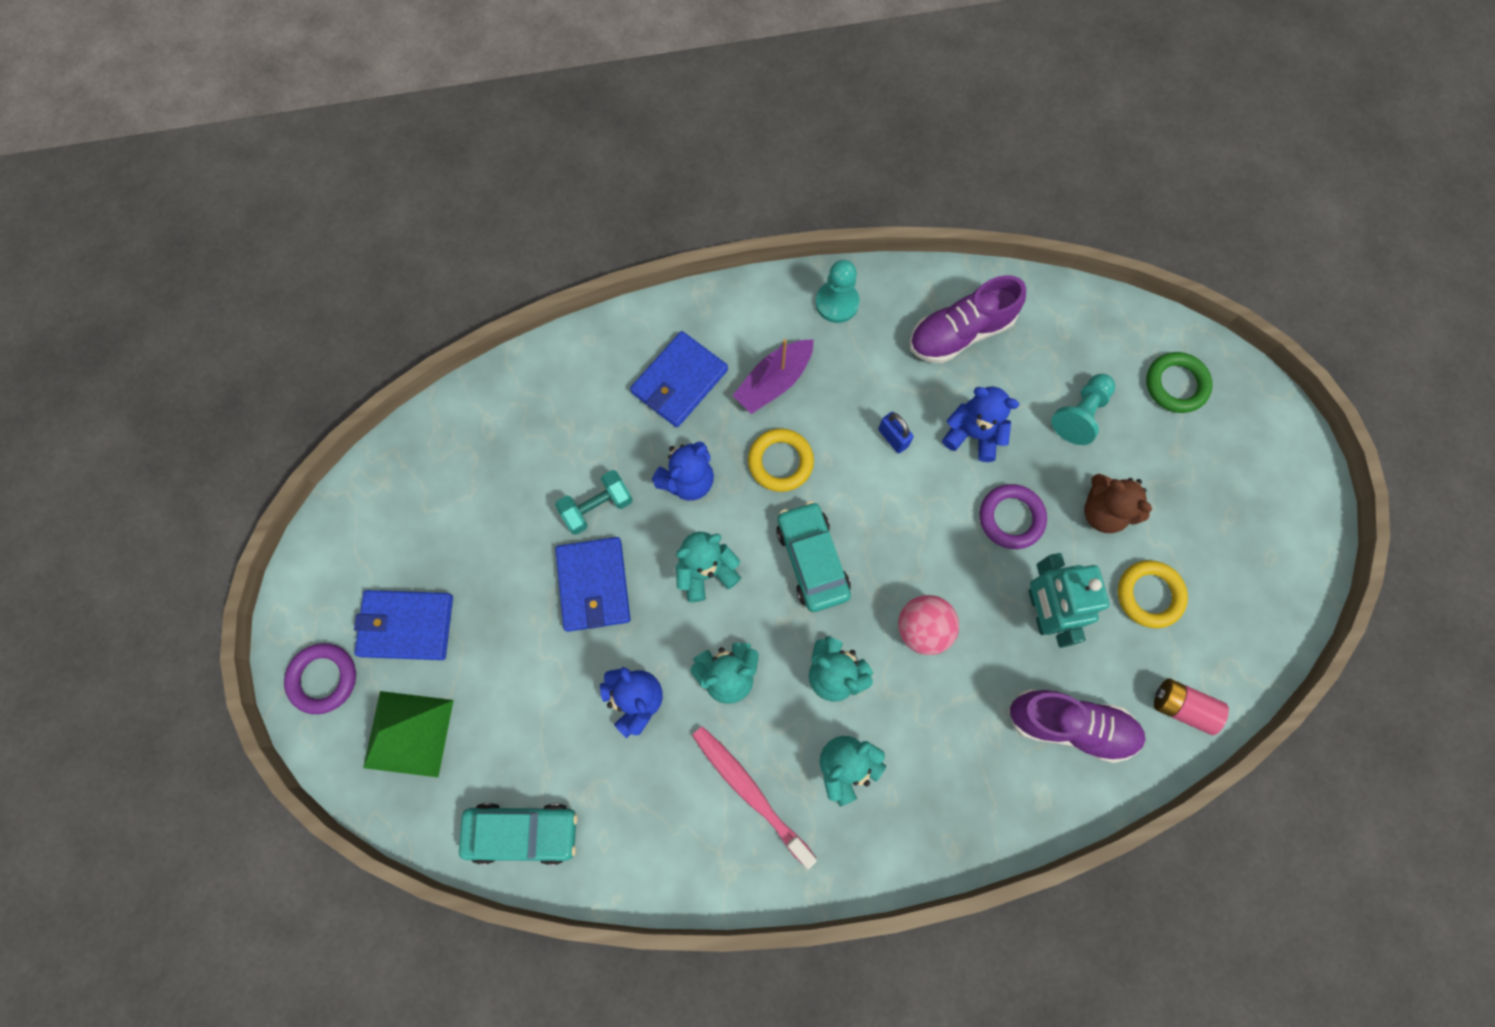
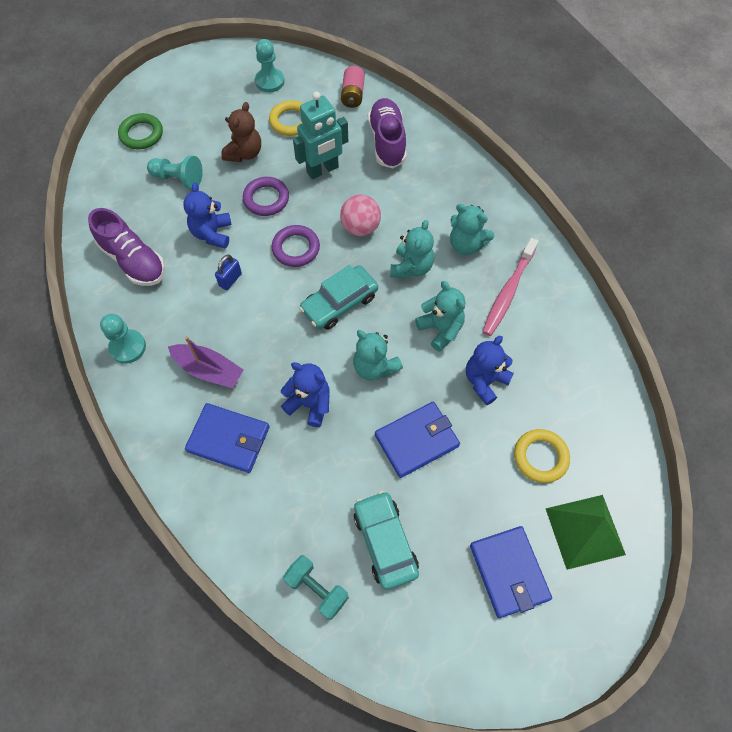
camera: 110 degrees left, 10 degrees down
purple ring [284,643,356,714] -> purple ring moved to [272,225,320,267]
turquoise car [459,803,578,865] -> turquoise car moved to [354,491,419,590]
turquoise dumbbell [555,470,633,535] -> turquoise dumbbell moved to [283,555,349,620]
yellow ring [748,428,814,492] -> yellow ring moved to [514,429,570,483]
none -> turquoise pawn [255,39,285,93]

